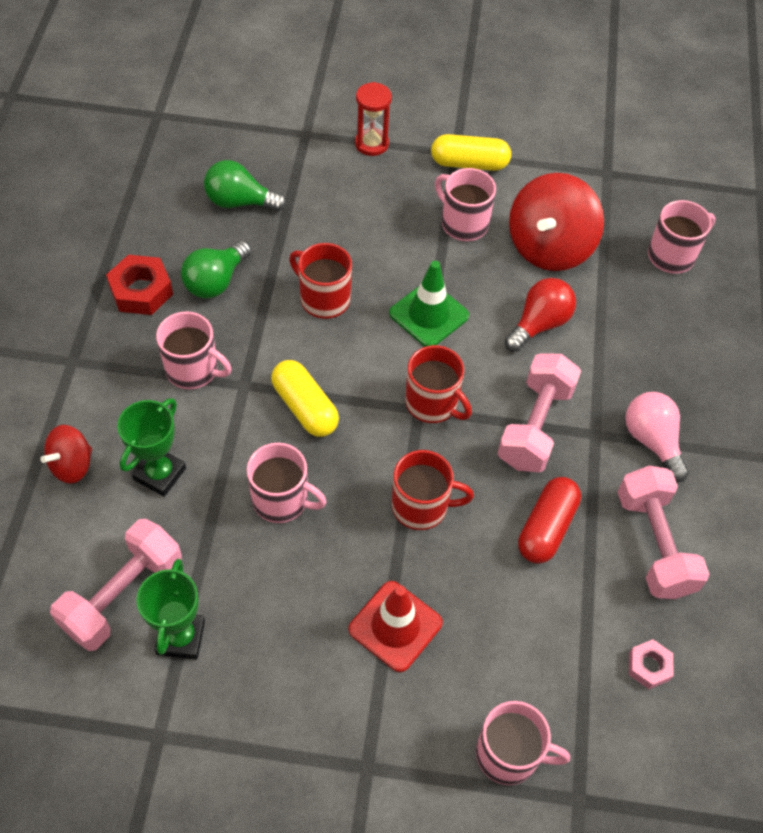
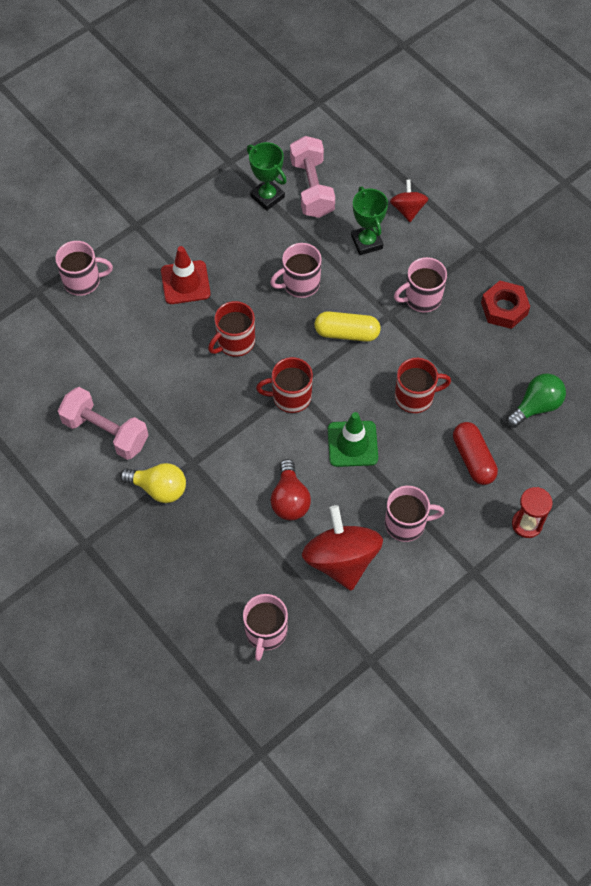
camera: 135 degrees right, 5 degrees up
green light bulb [181,241,251,299] -> none
yellow capsule [431,134,511,171] -> none
pink mug [476,701,570,785] -> pink mug turned 150 degrees counterclockwise [55,241,113,296]
pink dumbbell [497,354,581,472] -> none
red capsule [518,477,581,564] -> red capsule moved to [453,422,498,485]
pink light bulb [625,392,689,482] -> yellow light bulb [120,463,186,503]
pink nut [629,639,673,689] -> none

